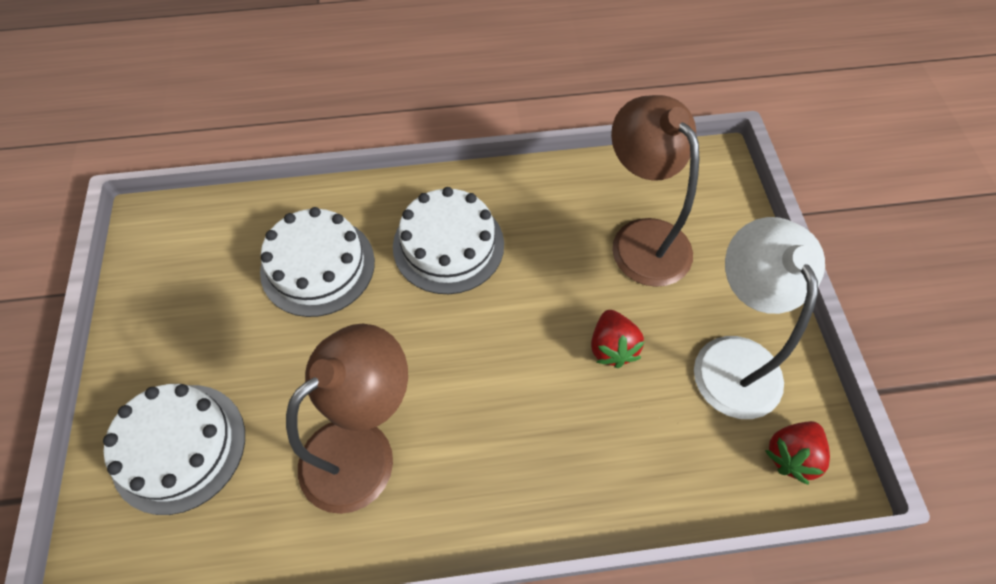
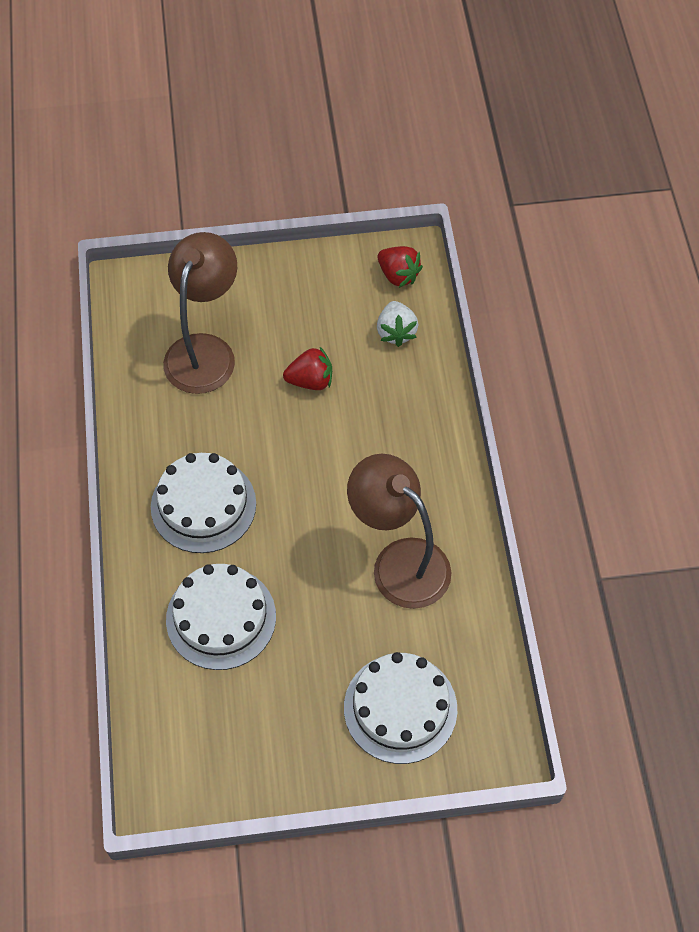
camera: 90 degrees left, 0 degrees up
brown lamp [611,95,699,287] -> brown lamp turned 135 degrees clockwise [163,232,237,394]
white lamp [694,217,825,419] -> none
none -> white strawberry [377,301,418,347]

